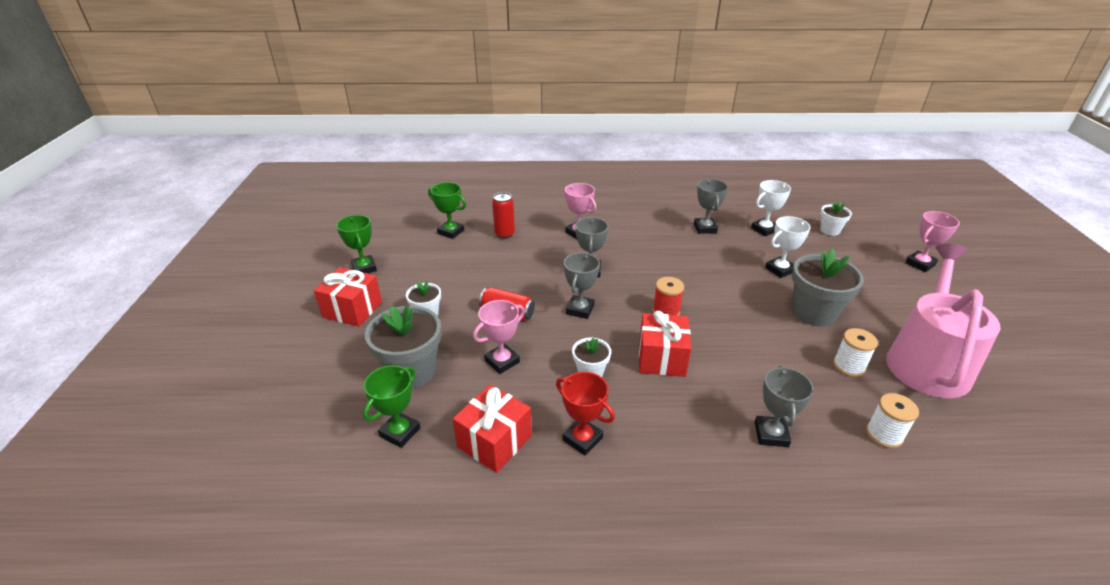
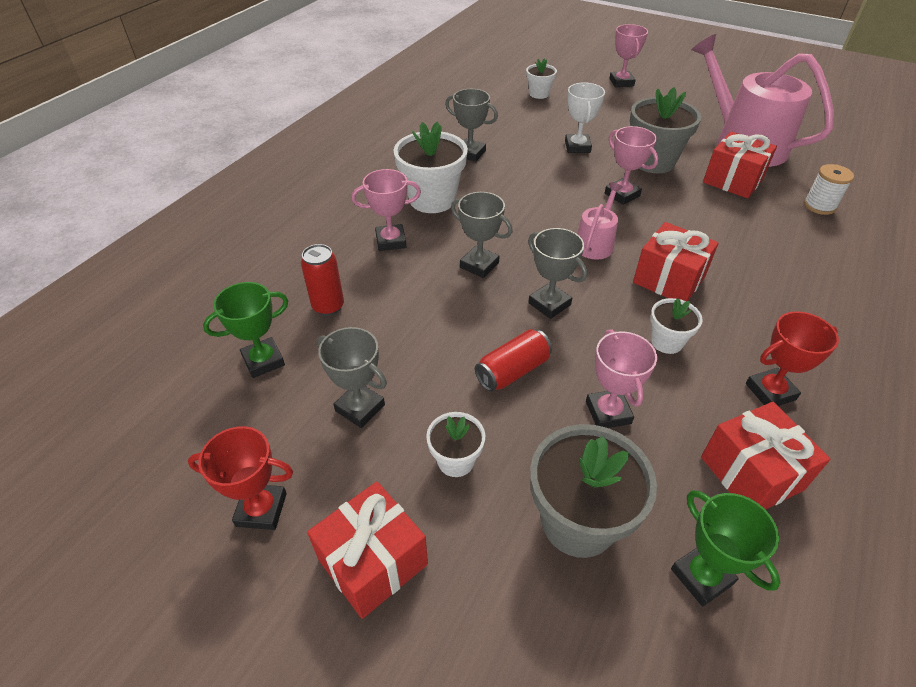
camera: 60 degrees left, 10 degrees up
green trophy [336,215,377,273] -> red trophy [188,426,293,530]
red spool [653,277,684,316] -> pink watering can [577,182,623,260]
white trophy [751,180,791,236] -> none
grey trophy [755,366,814,447] -> grey trophy moved to [317,327,387,428]
white spool [833,328,878,377] -> red gift [703,132,777,198]
none -> white flower pot [394,122,468,213]
none -> pink trophy [605,126,659,205]

